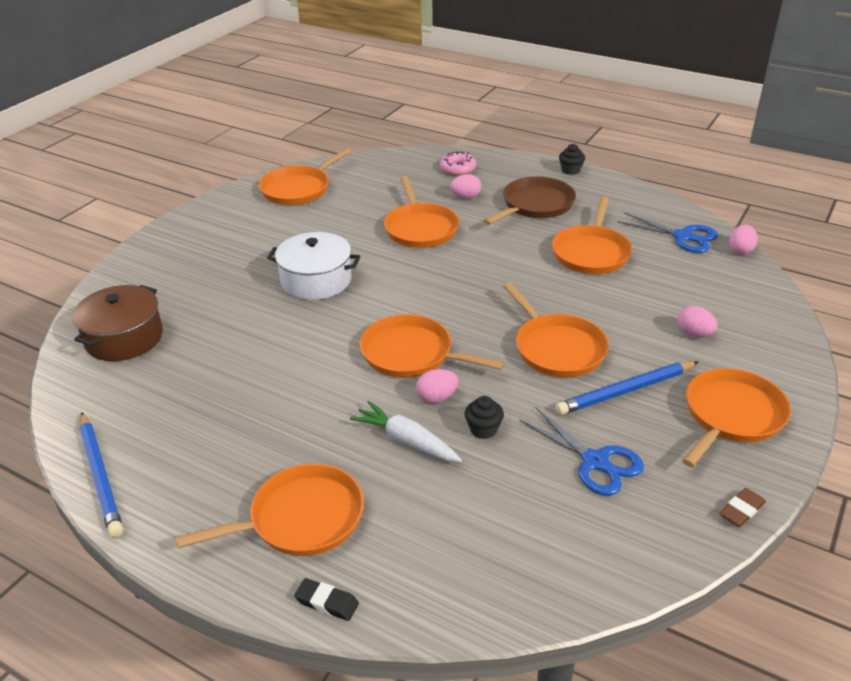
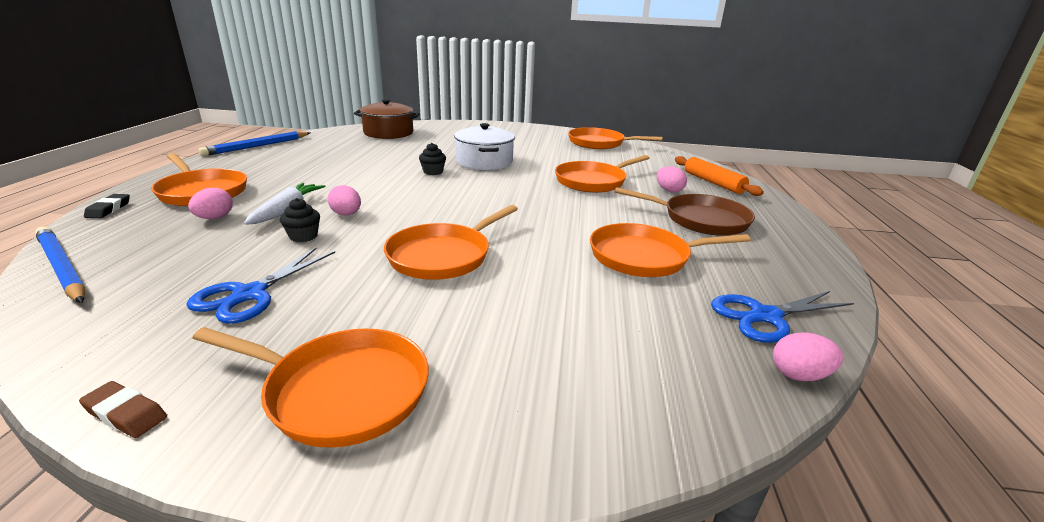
camera: 65 degrees right, 10 degrees down
orange pan [360,314,505,378] -> none
pink donut [440,152,476,176] -> orange rolling pin [675,156,764,196]
blue pencil [555,361,699,415] -> blue pencil moved to [35,227,85,303]
black cupcake [559,144,585,175] -> black cupcake moved to [419,143,446,175]
blue scissors [617,212,718,253] -> blue scissors turned 60 degrees clockwise [711,291,854,343]
pink egg [677,306,718,337] -> pink egg moved to [188,188,233,219]

